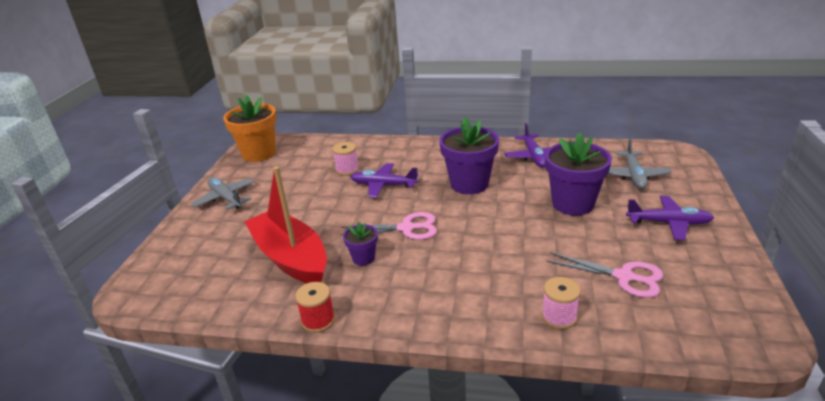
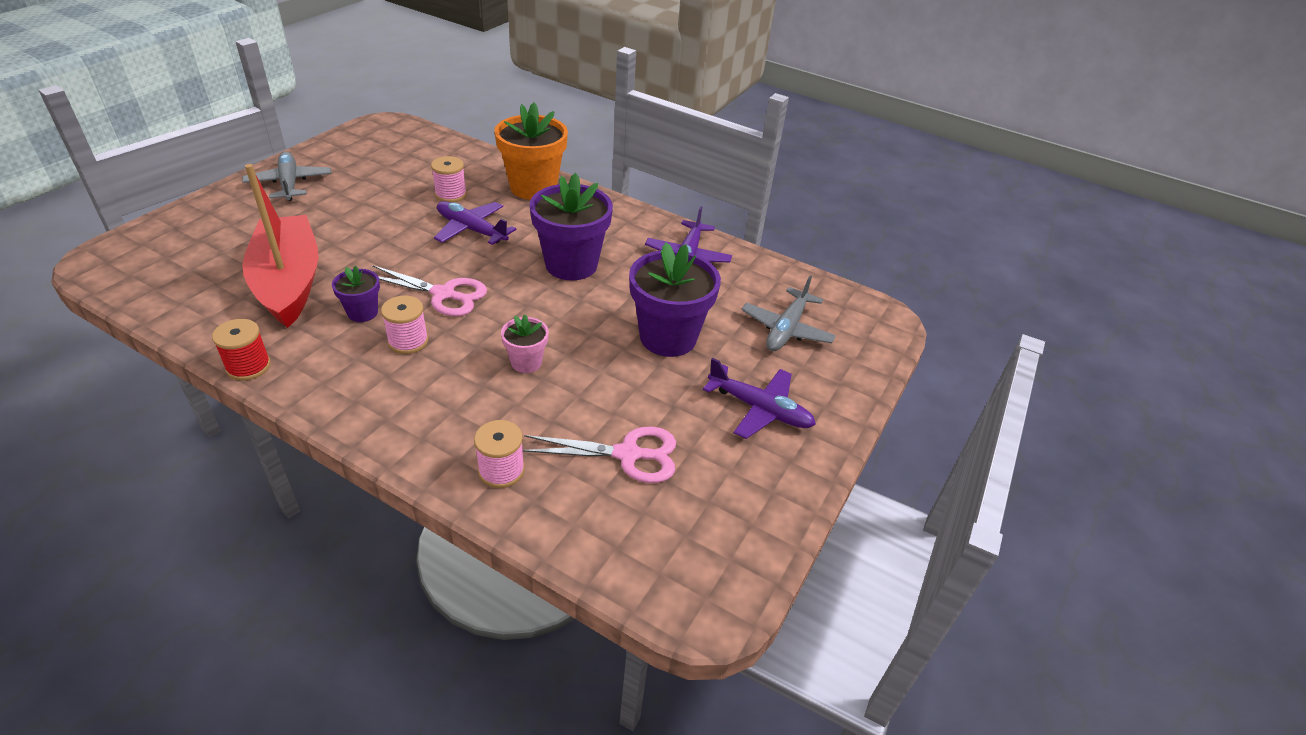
camera: 15 degrees right, 10 degrees up
orange flower pot [223,95,277,162] -> orange flower pot moved to [494,103,568,200]
pink scissors [547,252,663,298] -> pink scissors turned 45 degrees counterclockwise [522,427,676,483]
none -> pink spool [381,296,429,354]
none -> pink flower pot [501,315,549,373]

